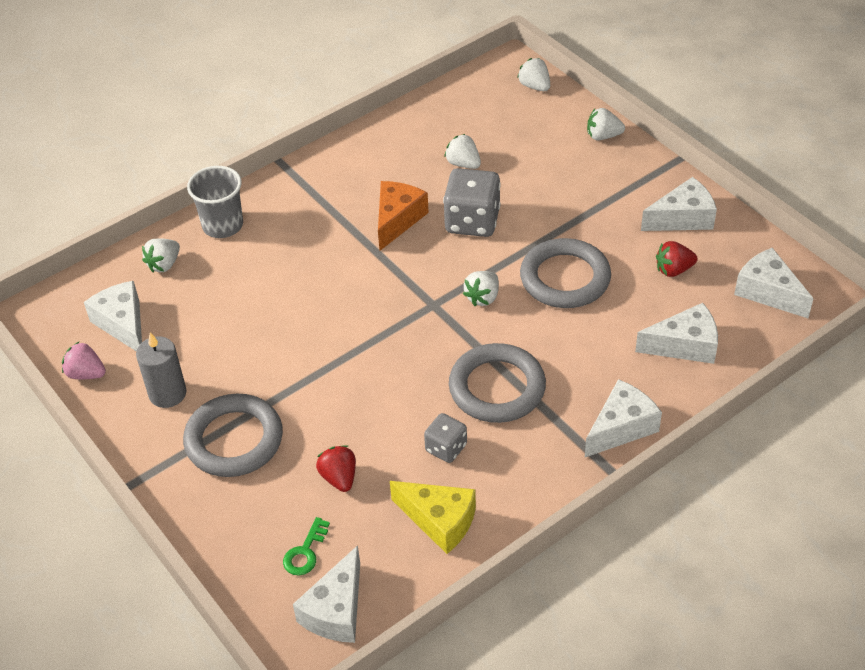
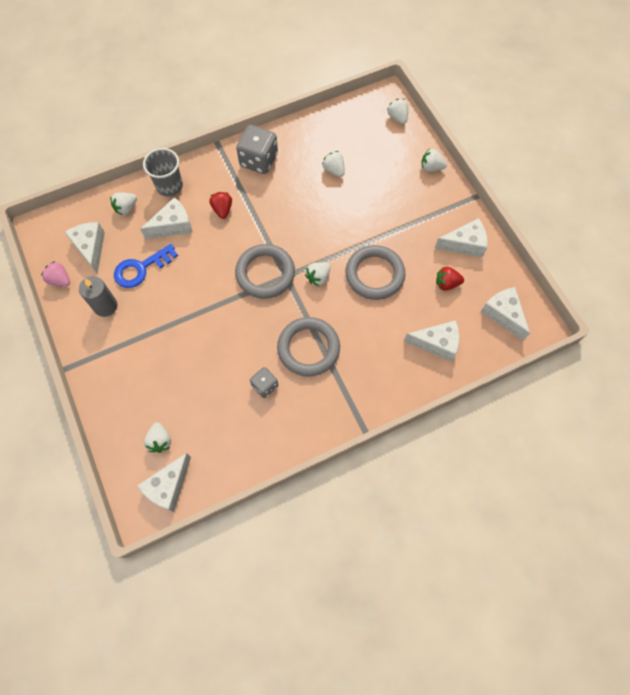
camera: 10 degrees right, 20 degrees up
grey ring [183,394,283,477] -> grey ring moved to [235,244,295,299]
green key [283,517,330,575] -> white strawberry [144,422,171,453]
red strawberry [316,445,356,492] -> red strawberry moved to [209,192,232,219]
orange cheese [378,181,429,251] -> none
yellow cheese [390,481,476,554] -> none
grey dice [443,168,501,237] -> grey dice moved to [236,125,278,174]
white cheese [585,379,662,457] -> white cheese moved to [140,197,193,239]
none -> blue key [114,244,178,288]

